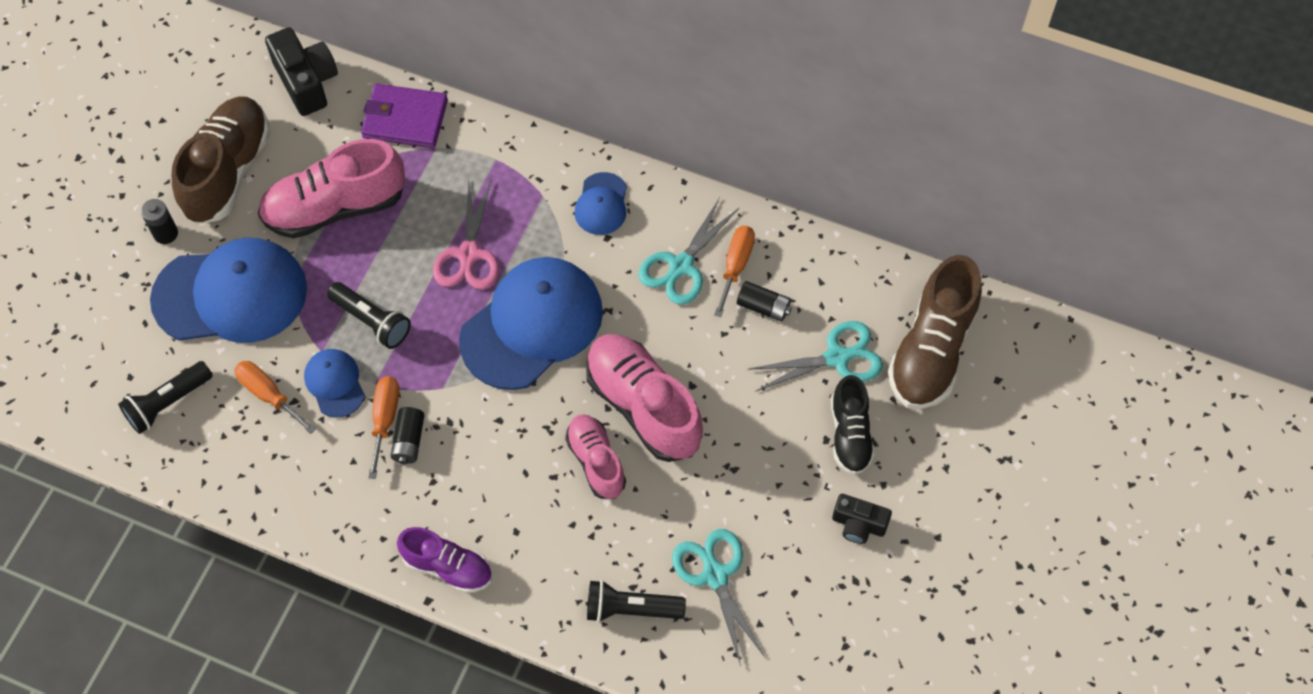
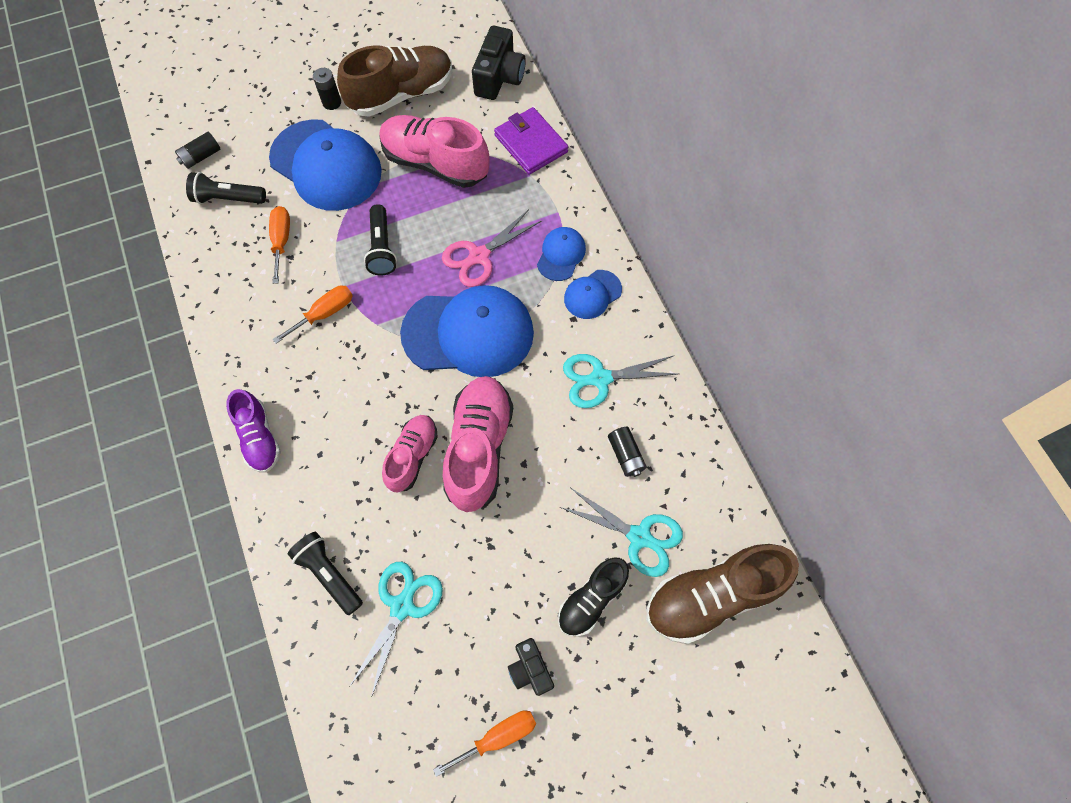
camera: 45 degrees right, 5 degrees up
blue cap [304,349,365,418] -> blue cap moved to [537,227,586,281]
black battery [390,407,425,464] -> black battery moved to [175,132,220,169]
orange screwdriver [714,226,755,317] -> orange screwdriver moved to [433,710,536,777]

